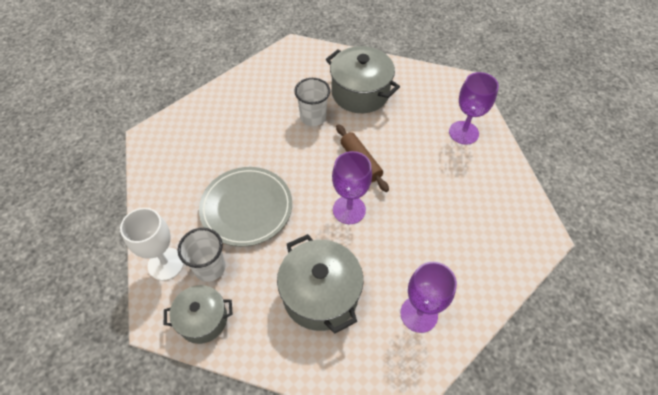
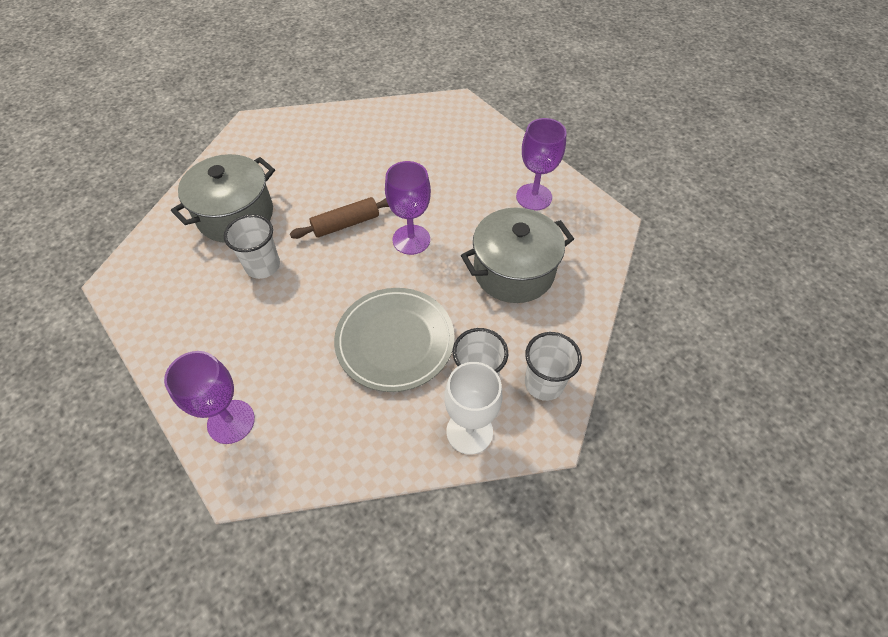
camera: 85 degrees left, 0 degrees up
grey pot [164,285,233,344] -> white cup [525,332,582,401]
purple goblet [449,72,499,145] -> purple goblet moved to [164,351,255,444]

